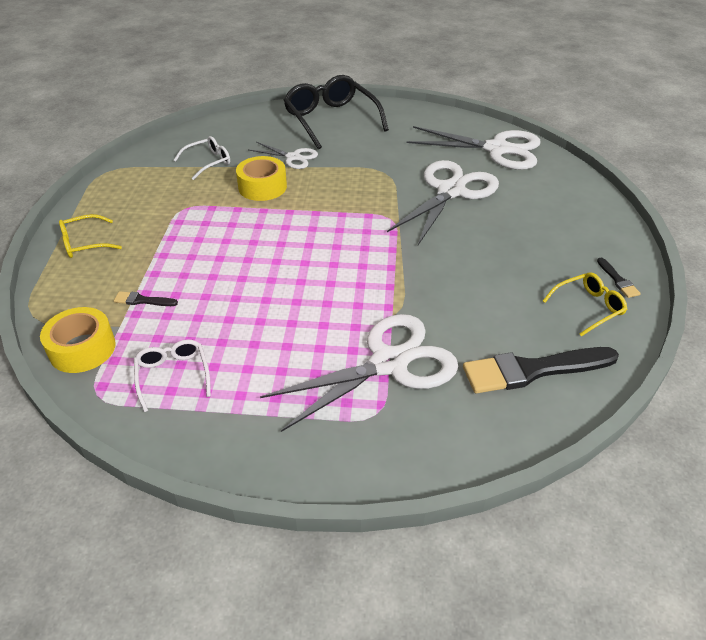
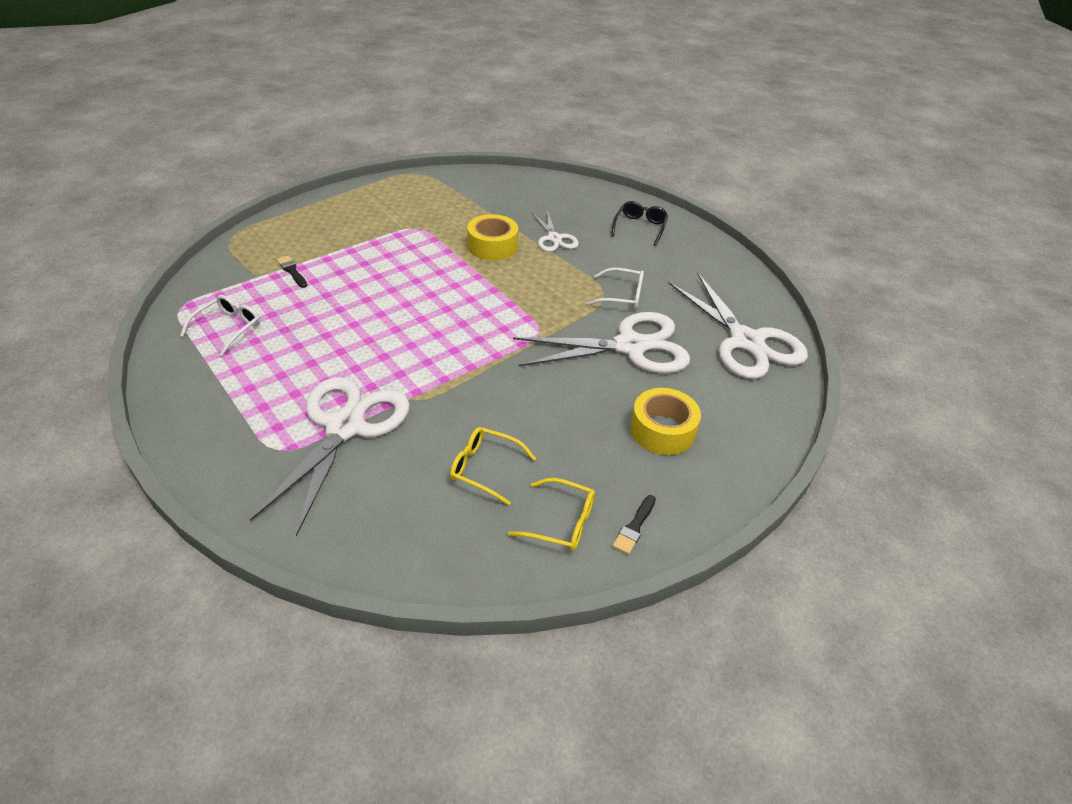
camera: 45 degrees right, 0 degrees up
yellow tape [40,307,116,373] -> yellow tape moved to [630,388,701,455]
yellow glasses [59,214,122,258] -> yellow glasses moved to [450,427,536,505]
white glasses [174,136,230,180] -> white glasses moved to [587,268,644,309]
white scissors [260,314,458,432] -> white scissors turned 90 degrees counterclockwise [250,377,410,536]
black glasses [283,75,389,149] -> black glasses [611,201,668,246], size x0.52
black brush [463,347,619,393] -> none

